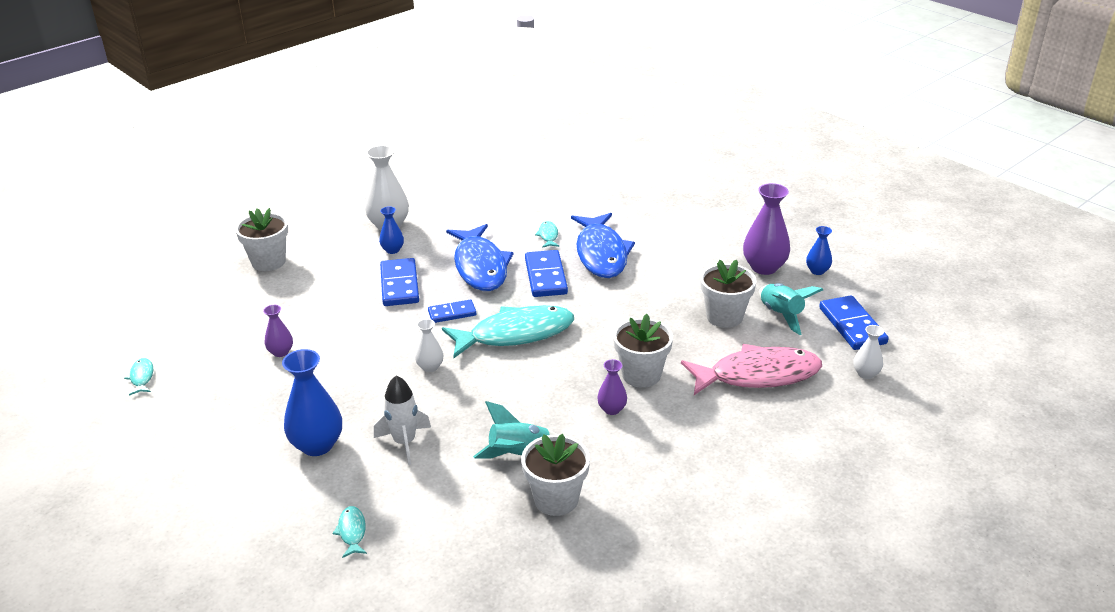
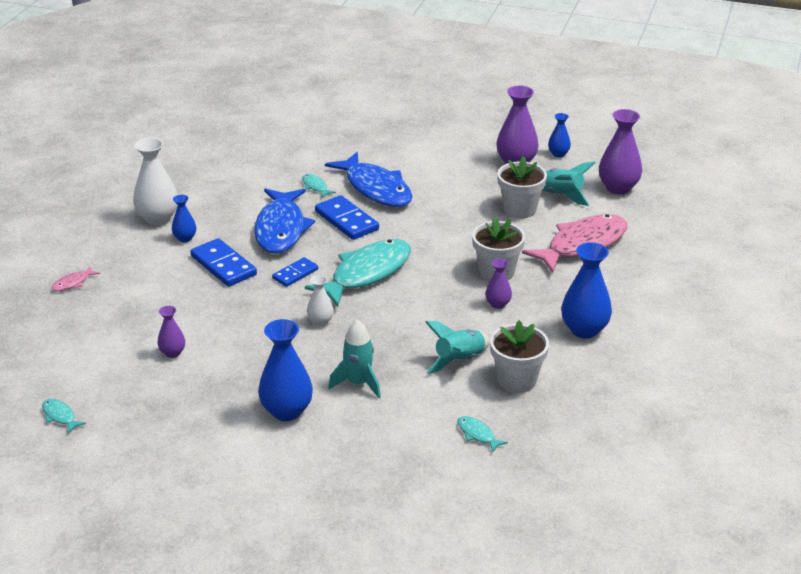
camera: 30 degrees left, 0 degrees up
white flower pot [235,208,288,271] -> pink fish [52,266,100,291]
turquoise fish [333,506,367,558] -> turquoise fish moved to [458,416,508,452]
white rocket [374,376,431,465] -> turquoise rocket [329,320,381,398]
blue fish [446,224,513,291] -> blue fish turned 45 degrees clockwise [254,188,315,254]
blue domino [819,295,889,350] -> purple vase [599,109,642,194]
white vase [853,325,884,379] -> none
none -> blue vase [561,242,612,338]

